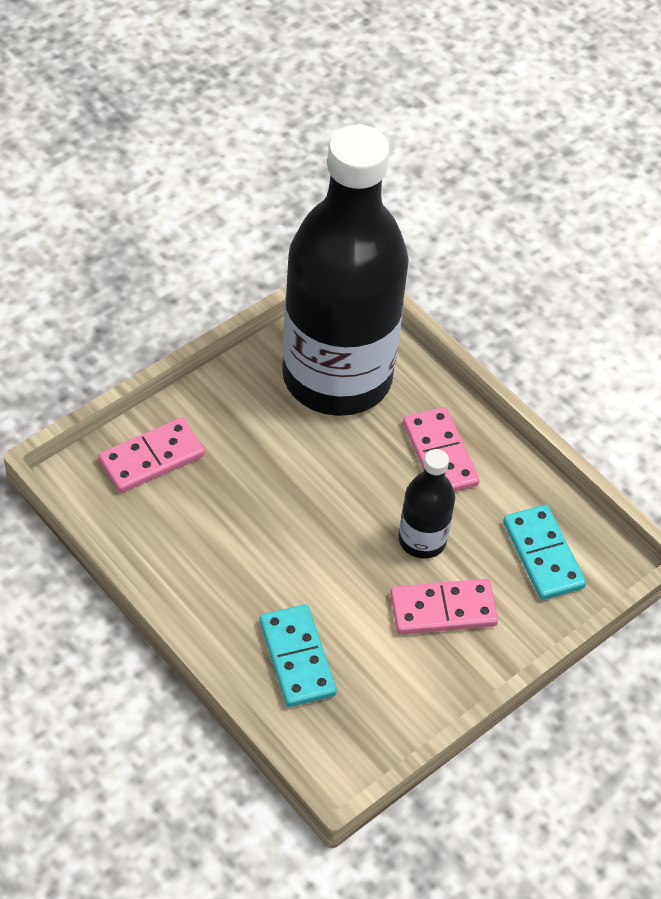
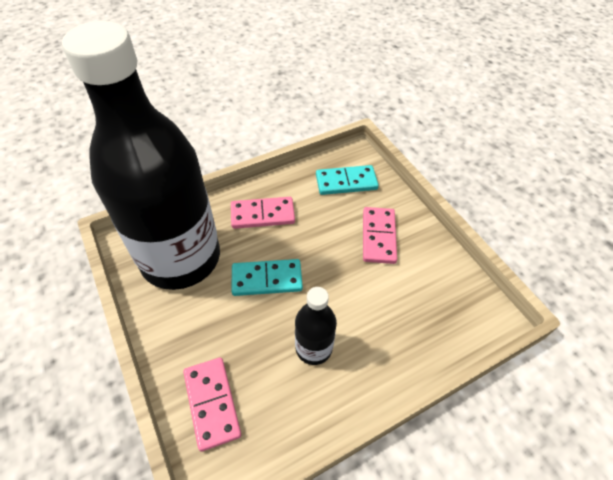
camera: 75 degrees left, 0 degrees up
turquoise domino [259,604,337,707] -> turquoise domino moved to [231,259,303,296]
black bottle [399,449,455,559] -> black bottle moved to [295,287,337,365]

